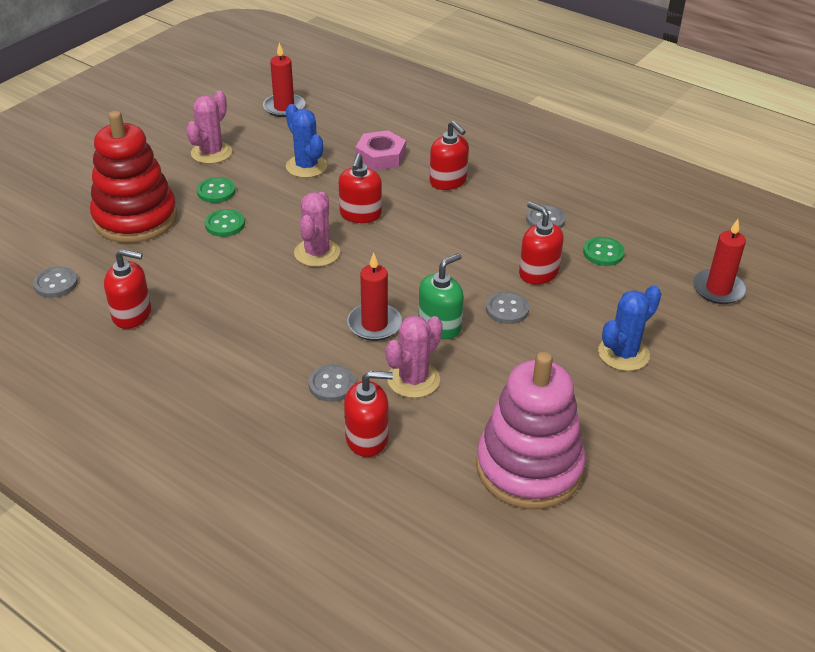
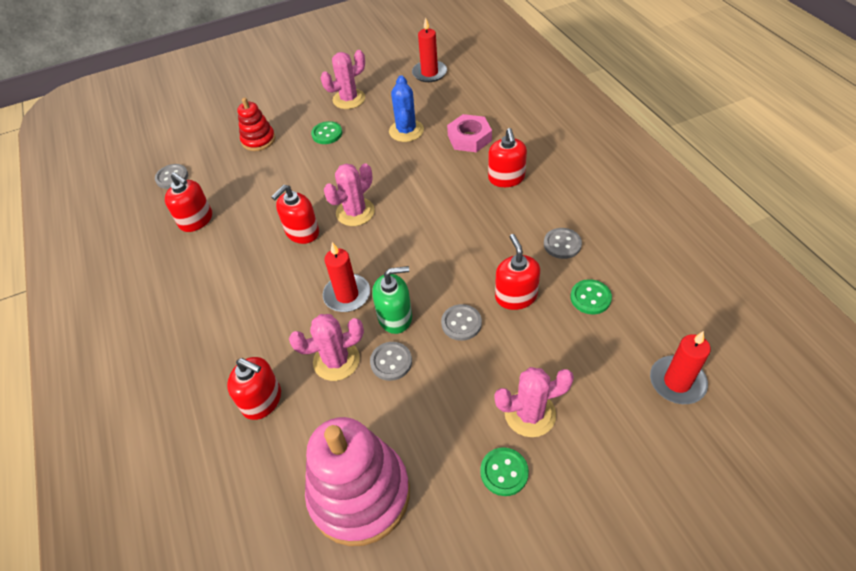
camera: 35 degrees right, 10 degrees up
red stacking toy [90,111,177,243] -> red stacking toy [238,98,275,151], size x0.52
green button [205,209,245,237] -> green button moved to [480,447,529,496]
grey button [309,364,355,402] -> grey button moved to [370,342,412,381]
red soap dispenser [339,153,382,223] -> red soap dispenser moved to [271,184,319,244]
blue cactus [598,285,662,371] -> pink cactus [494,367,574,437]

